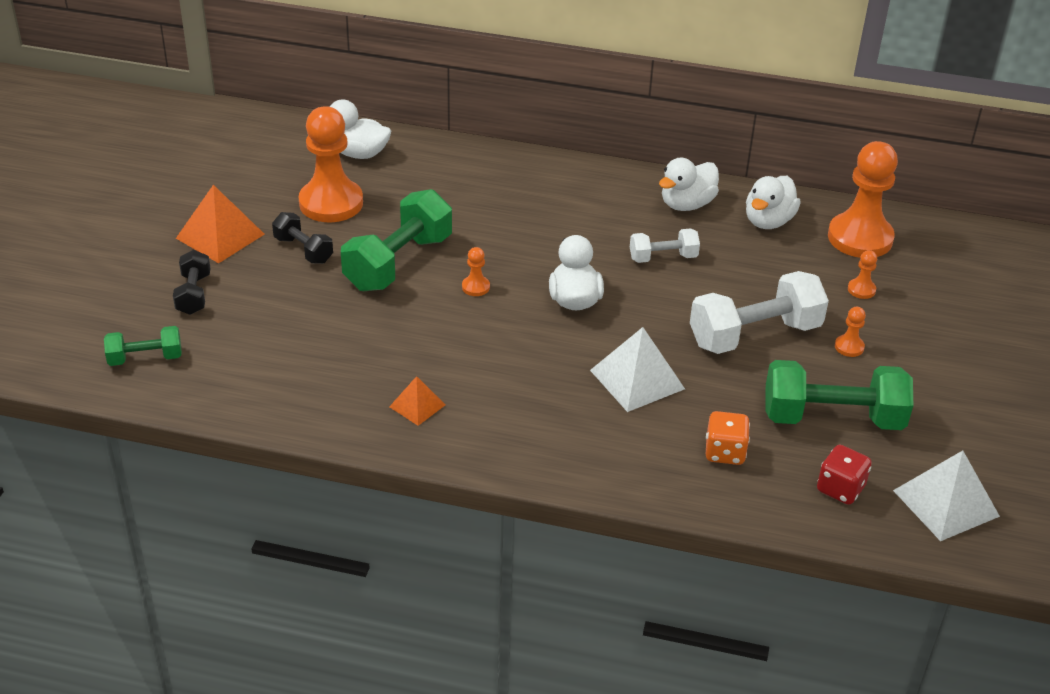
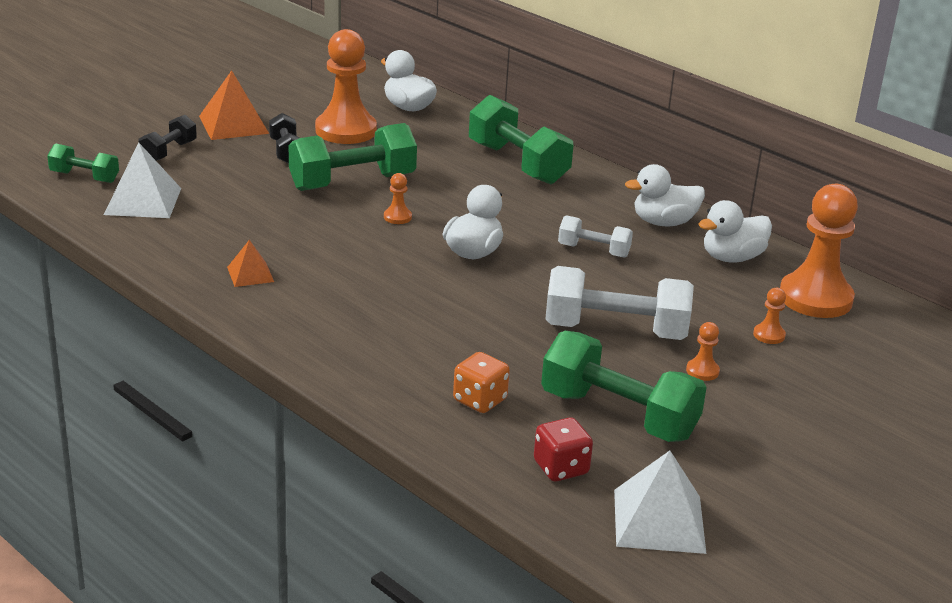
camera: 30 degrees right, 10 degrees down
white pyramid [590,327,685,412] -> white pyramid moved to [104,142,181,218]
none -> green dumbbell [469,95,573,184]

